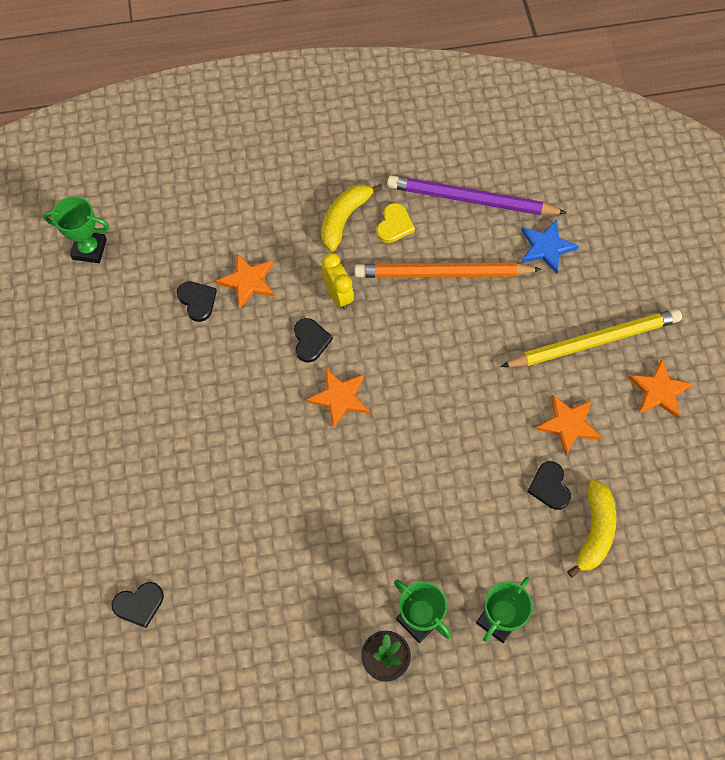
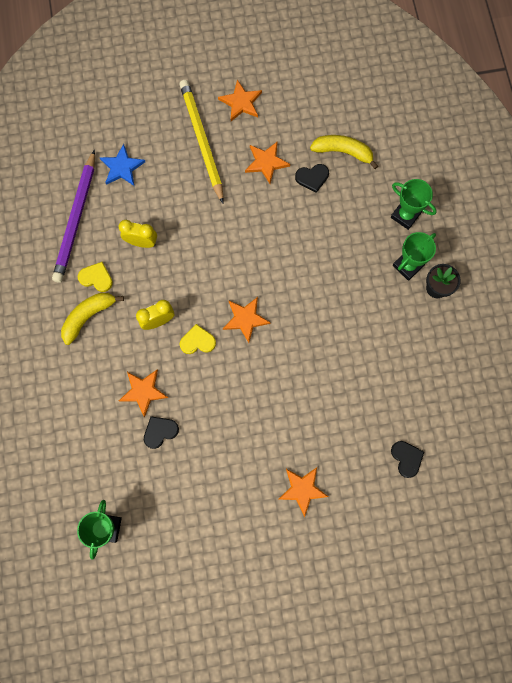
camera: 90 degrees left, 10 degrees up
black heart [294,318,333,363] -> yellow heart [180,324,216,354]
yellow banana [321,184,383,252] -> yellow banana turned 105 degrees clockwise [61,293,124,345]
orange pencil [354,263,542,278] -> yellow clock [119,220,157,248]
none -> orange star [279,467,329,517]

